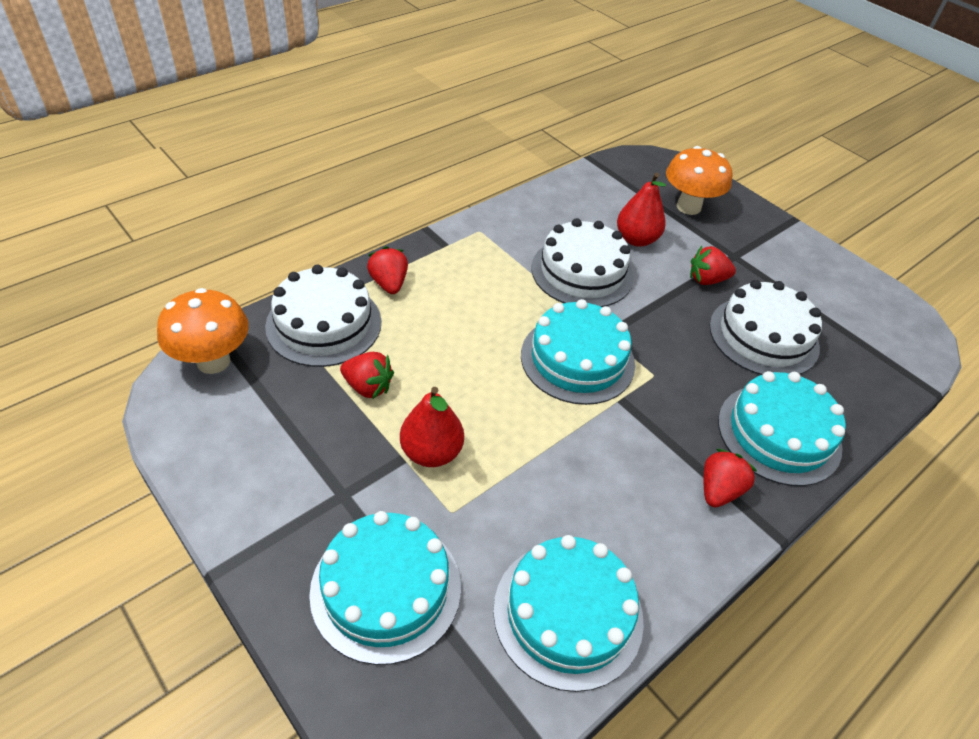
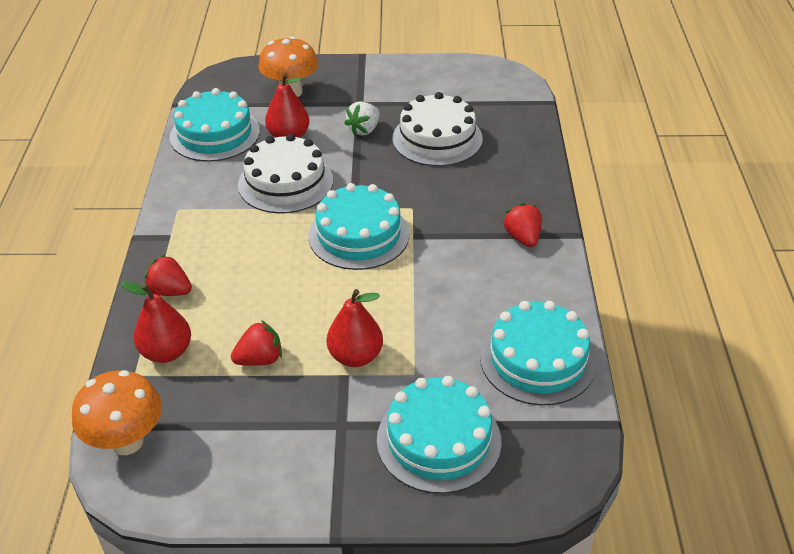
camera: 45 degrees left, 5 degrees down
white cake [265,265,381,367] -> red pear [120,281,191,363]
red strawberry [690,246,736,285] -> white strawberry [344,102,380,136]
turquoise cake [718,371,846,486] -> turquoise cake moved to [170,88,260,162]

